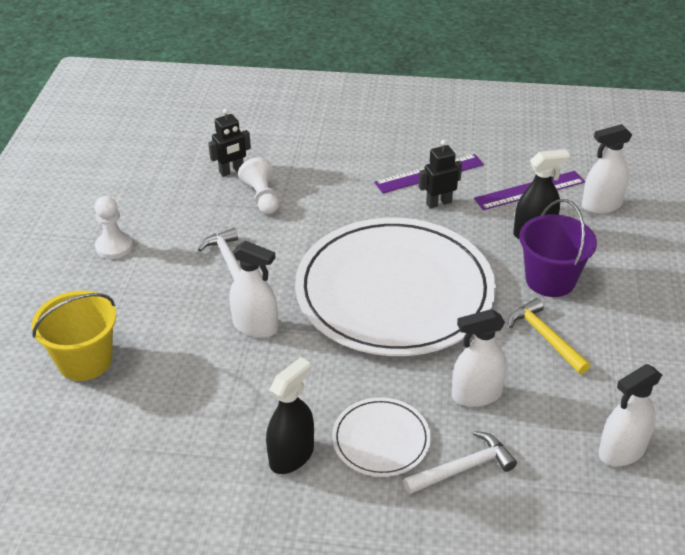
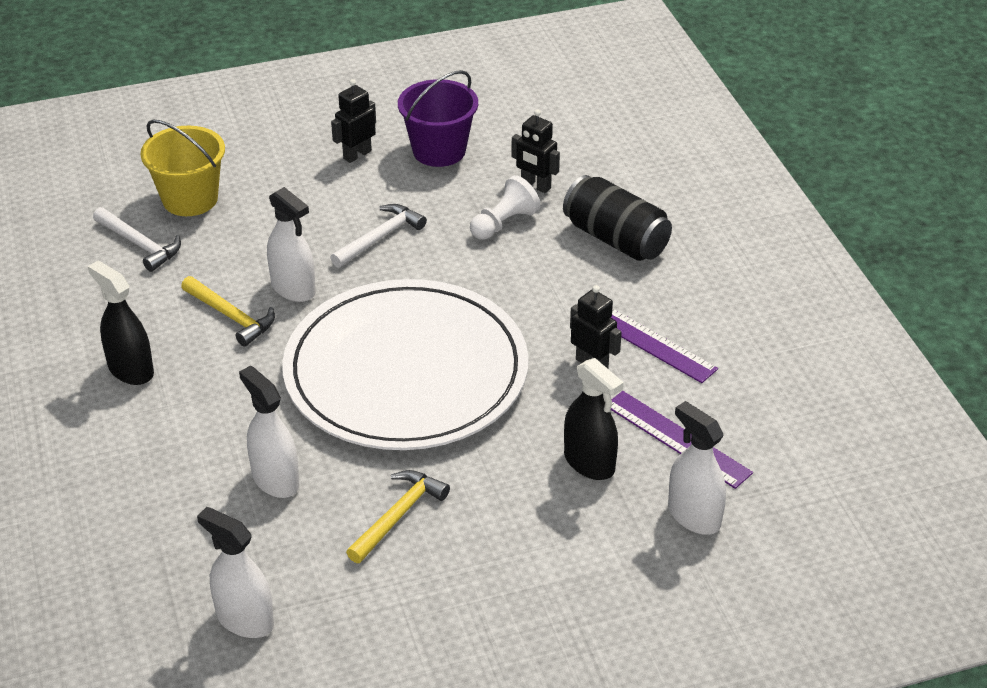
camera: 65 degrees right, 0 degrees up
white pawn [95,196,133,259] -> black robot [331,79,376,163]
white spray bottle [230,241,278,338] -> white spray bottle turned 45 degrees counterclockwise [267,187,316,302]
black spray bottle [266,357,314,474] -> black spray bottle turned 150 degrees counterclockwise [88,261,154,385]
white plate [332,397,431,477] -> none
white hammer [403,431,517,494] -> white hammer moved to [93,207,181,272]
purple bucket [519,199,597,297] -> purple bucket moved to [398,70,478,167]
none -> yellow hammer [181,276,275,347]
none -> black can [563,175,672,261]

